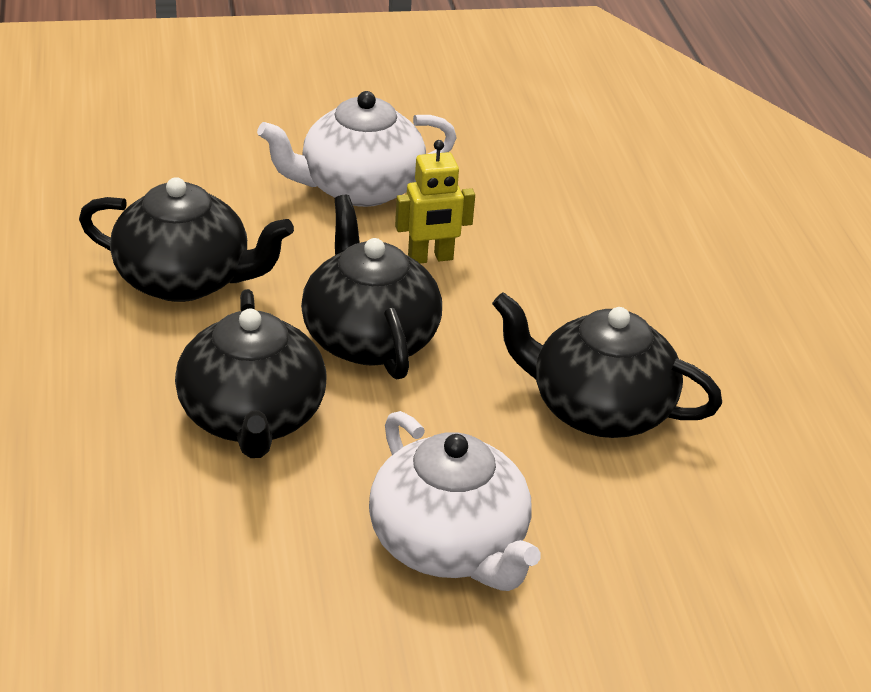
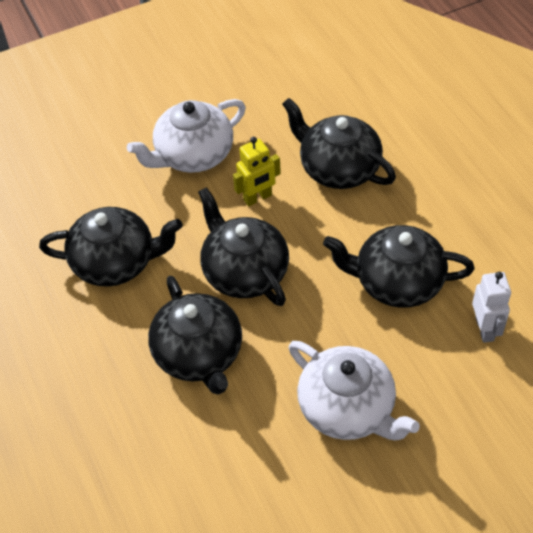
camera: 10 degrees left, 15 degrees up
none -> black teapot [282,98,396,189]
none -> white robot [472,272,511,343]

